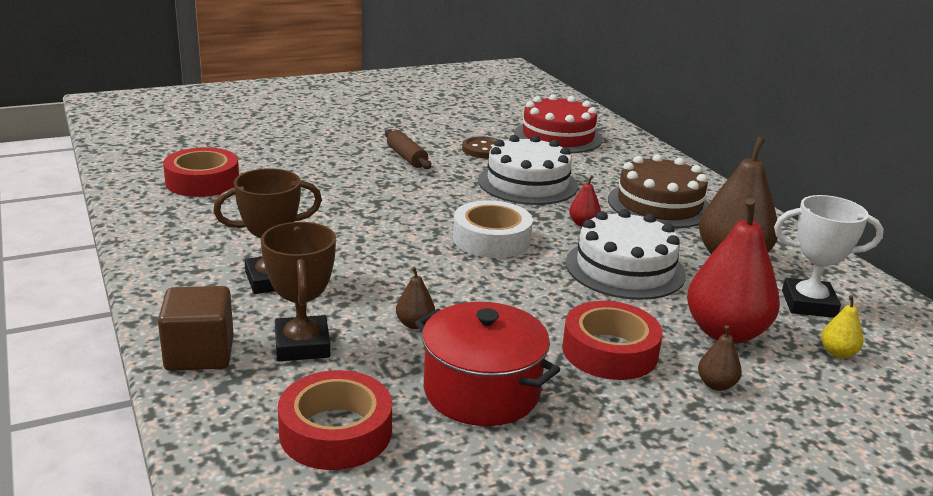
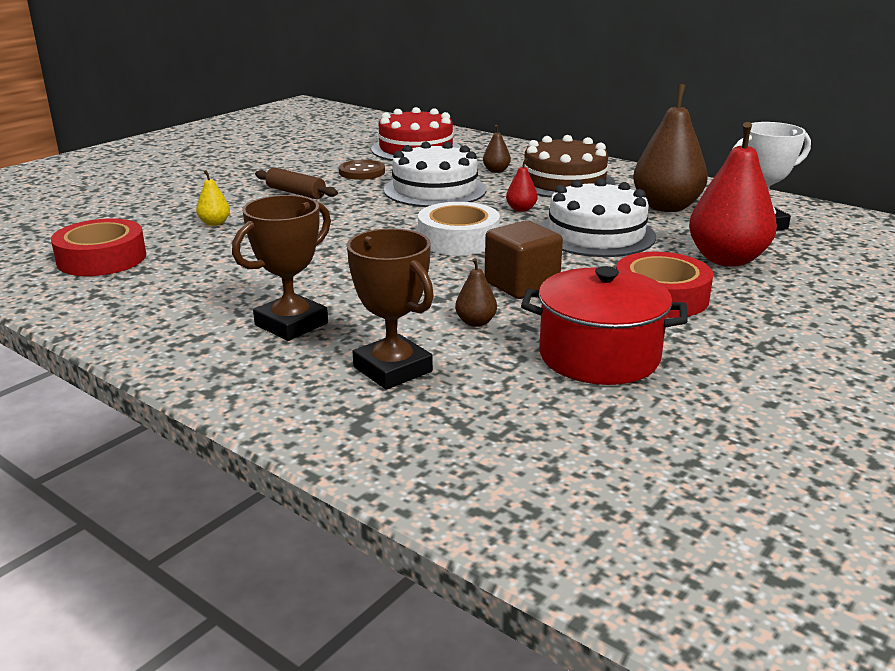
camera: 25 degrees left, 0 degrees up
brown cube [158,286,234,371] -> brown cube moved to [485,220,563,299]
red tape [278,370,392,470] -> none
brown pear [698,325,742,391] -> brown pear moved to [483,125,511,173]
yellow pear [821,295,864,358] -> yellow pear moved to [196,170,230,226]

